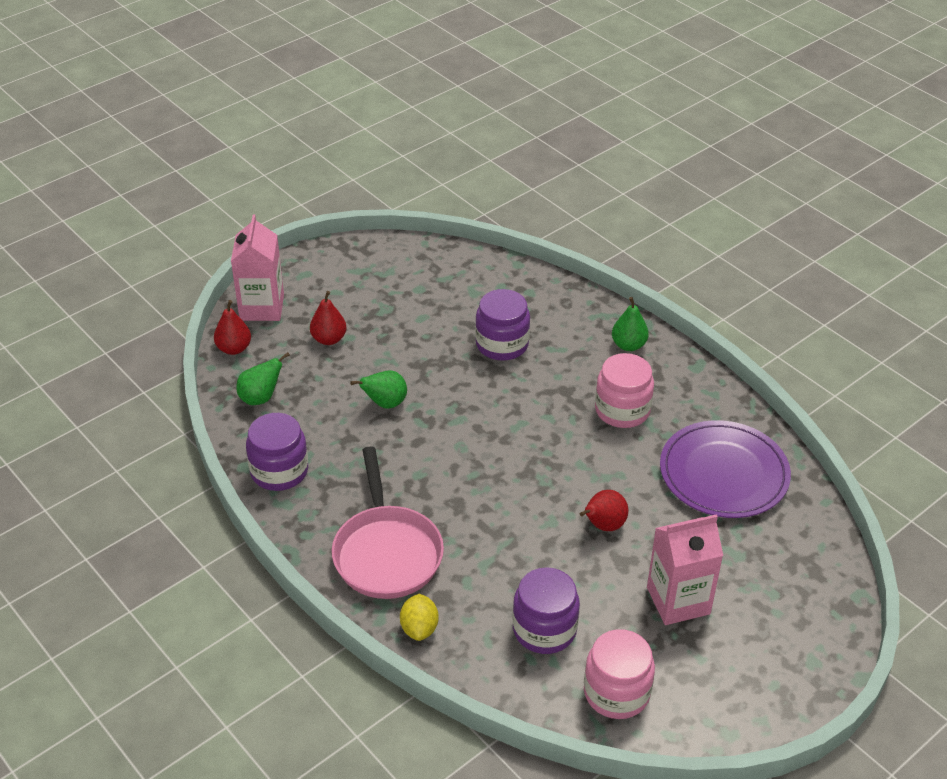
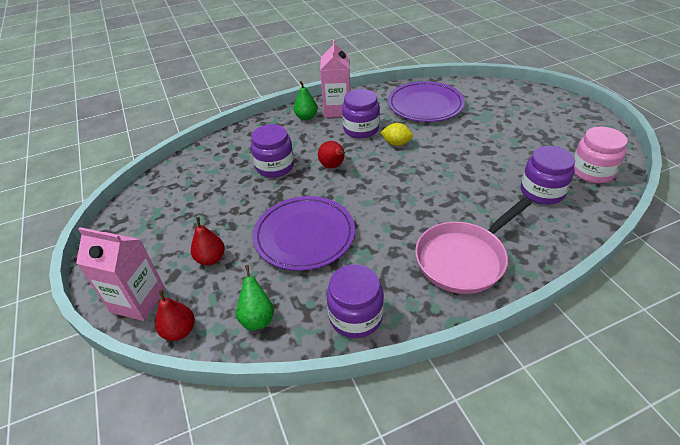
camera: 70 degrees left, 0 degrees up
pink pan [332,446,444,599] -> pink pan turned 135 degrees clockwise [415,198,531,294]
green pear [350,370,407,409] -> purple plate [253,196,355,271]
yellow lemon [400,594,439,641] -> yellow lemon moved to [380,123,413,146]
red pear [580,490,628,531] -> red pear moved to [318,141,345,168]
pink jar [595,353,654,428] -> purple jar [342,89,380,138]
pink carton [647,514,723,625] -> pink carton moved to [320,39,350,117]

